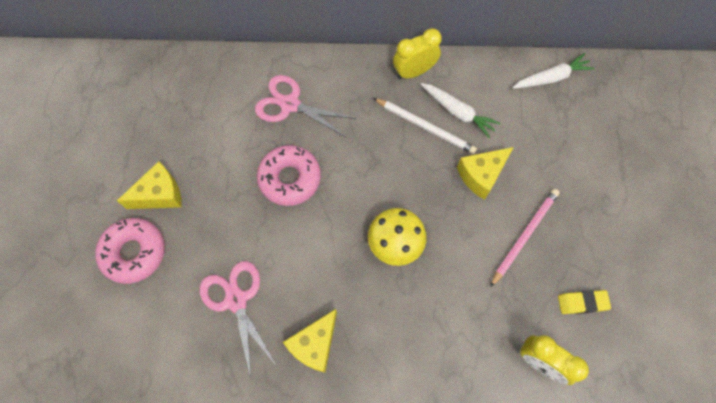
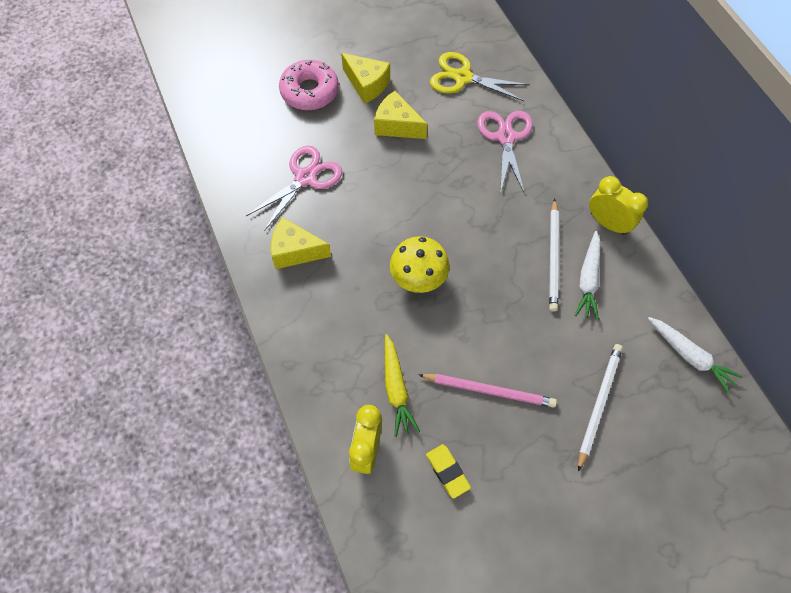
camera: 65 degrees right, 5 degrees down
pink donut [257,145,321,206] -> none
yellow cheese [457,147,514,200] -> yellow cheese moved to [374,91,427,139]
none -> yellow carrot [385,334,420,437]
none -> yellow scissors [430,52,530,101]
none -> white pencil [578,344,623,472]

